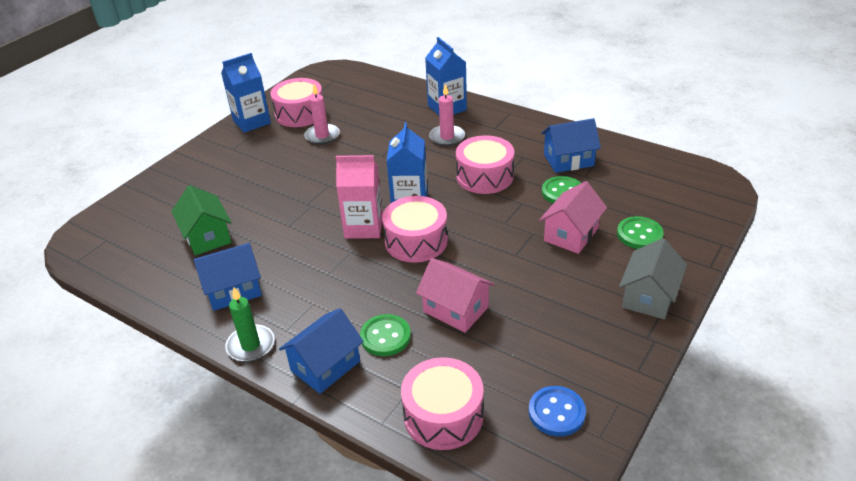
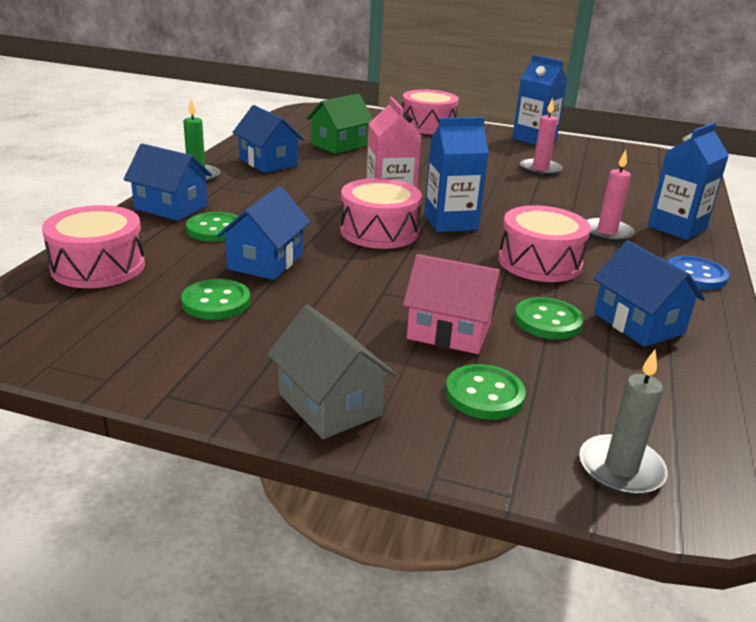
camera: 70 degrees right, 10 degrees down
pink drum [270,78,322,127] -> pink drum moved to [402,89,459,134]
pink house [416,258,494,333] -> blue house [217,186,311,280]
blue button [529,386,586,436] -> blue button moved to [668,256,729,290]
grey house [619,238,687,319] -> grey house turned 45 degrees clockwise [267,305,396,439]
none -> green button [181,279,250,320]
none -> grey candle [579,350,668,495]

